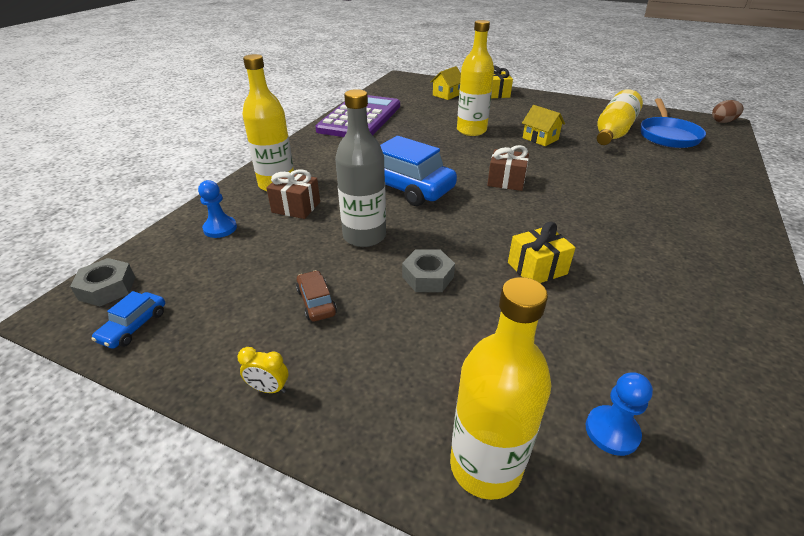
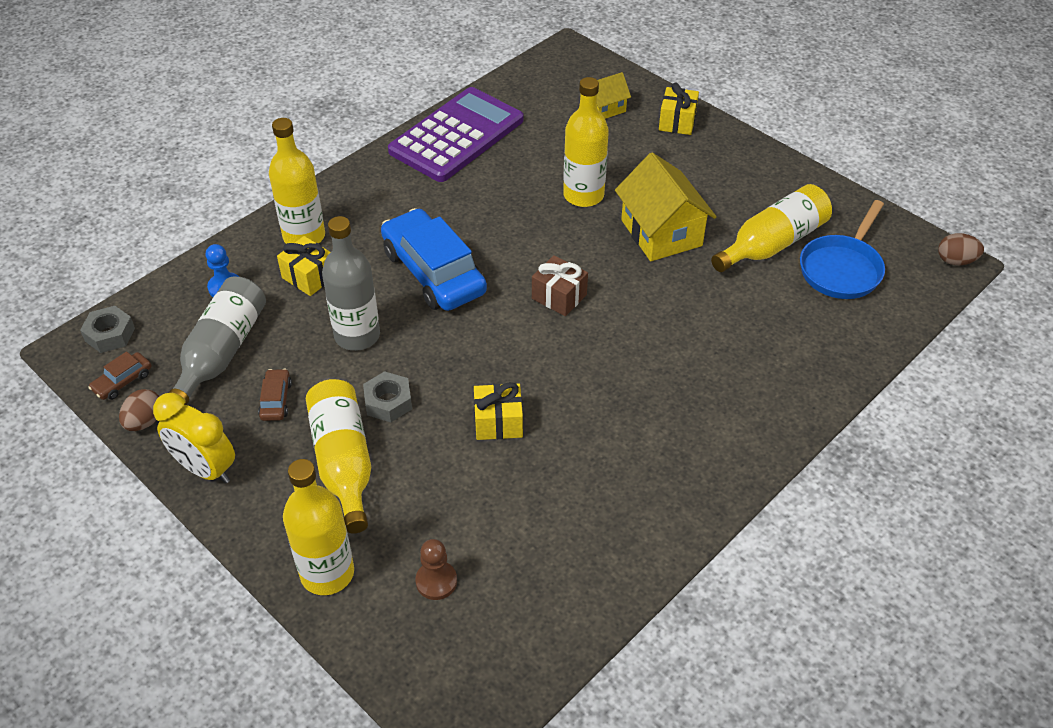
camera: 20 degrees right, 10 degrees up
blue car [91,291,165,349] -> brown car [88,351,151,400]
yellow clock [237,347,288,393] -> yellow clock [153,393,235,484], size x2.15
brown gift [266,169,320,219] -> yellow gift [277,236,330,296]
yellow house [522,105,565,146] -> yellow house [615,152,717,261], size x1.80
blue pawn [586,372,653,456] -> brown pawn [415,539,457,600]
none -> brown egg [119,389,159,431]
none -> grey bottle [169,277,266,405]
none -> yellow bottle [306,379,371,534]

